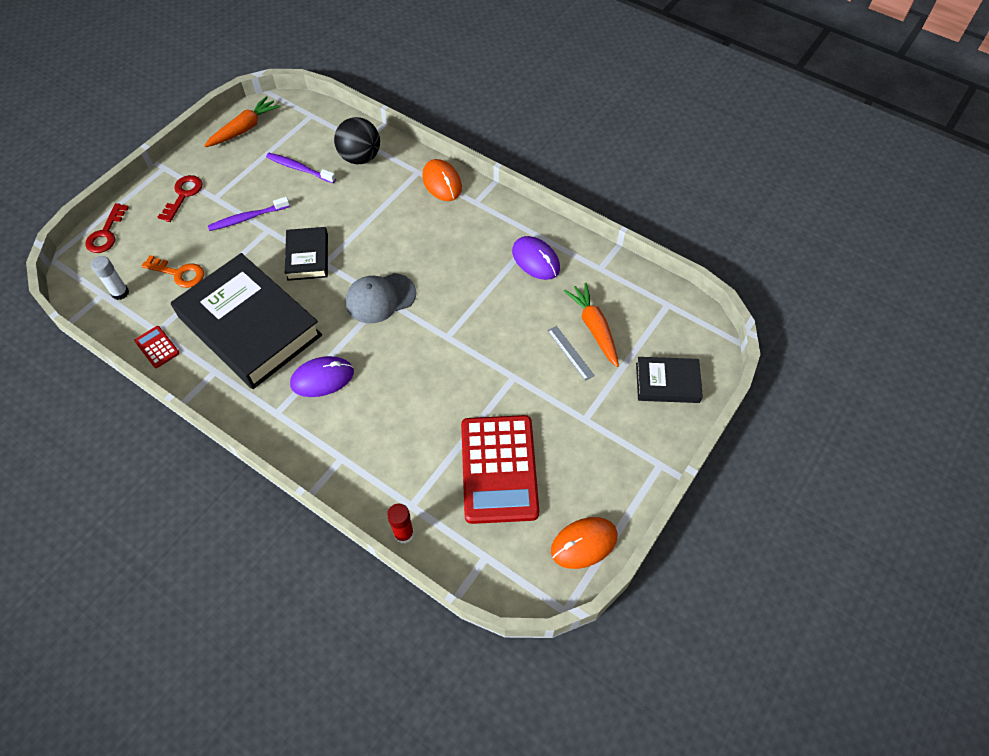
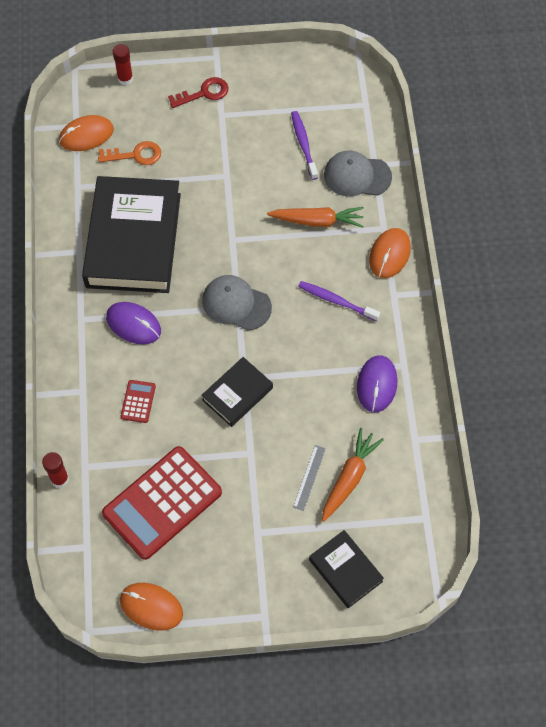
camera: 50 degrees right, 5 degrees up
red key [86,203,129,253] -> red glue stick [113,44,133,85]
white glue stick [91,256,129,300] -> orange mouse [59,115,114,151]
red calculator [134,326,180,368] -> red calculator moved to [121,380,156,423]
orange key [142,255,204,288] -> orange key turned 75 degrees counterclockwise [98,141,161,165]
orange carrot [204,96,281,147] -> orange carrot moved to [267,207,364,228]
purple toothbrush [208,197,290,231] -> purple toothbrush moved to [298,281,380,321]
black book [285,227,328,281] -> black book moved to [201,357,273,427]
black ball [334,117,380,164] -> grey cap [324,151,392,197]

